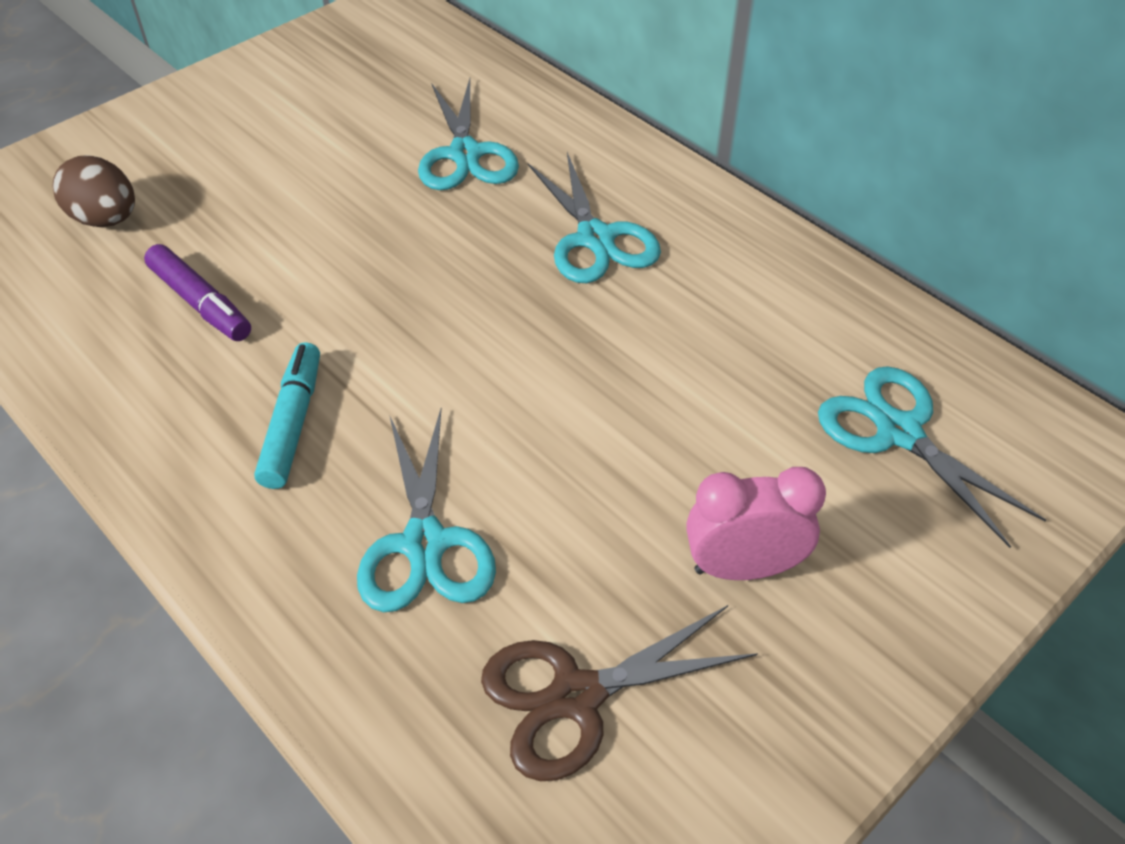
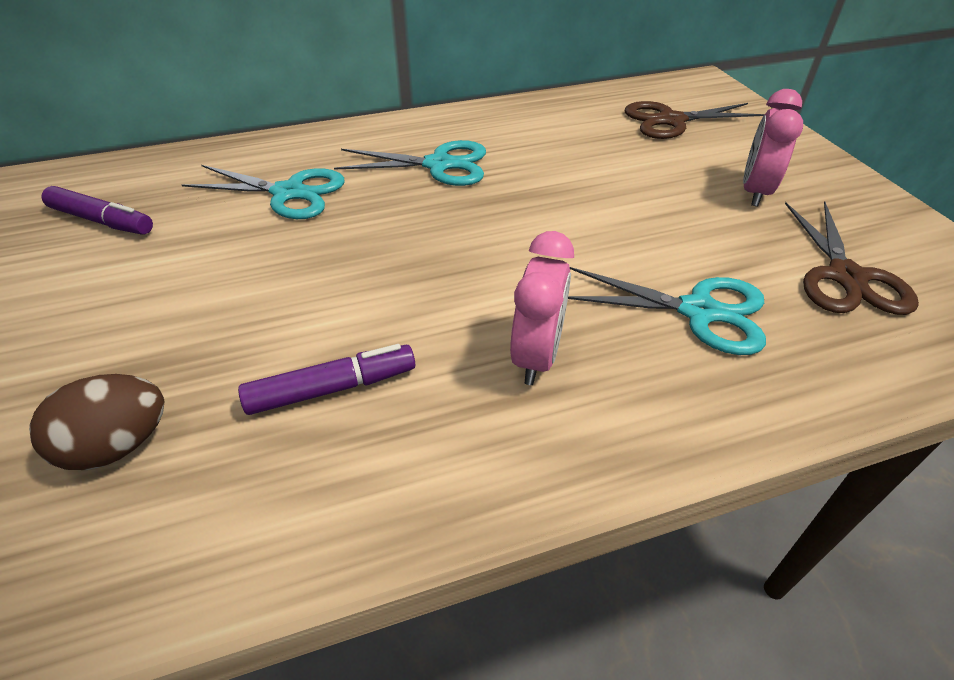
camera: 65 degrees left, 5 degrees down
turquoise marker [254,342,320,489] -> pink clock [510,231,574,385]
turquoise scissors [818,366,1046,548] -> brown scissors [624,101,765,139]
none -> purple marker [42,186,153,234]

